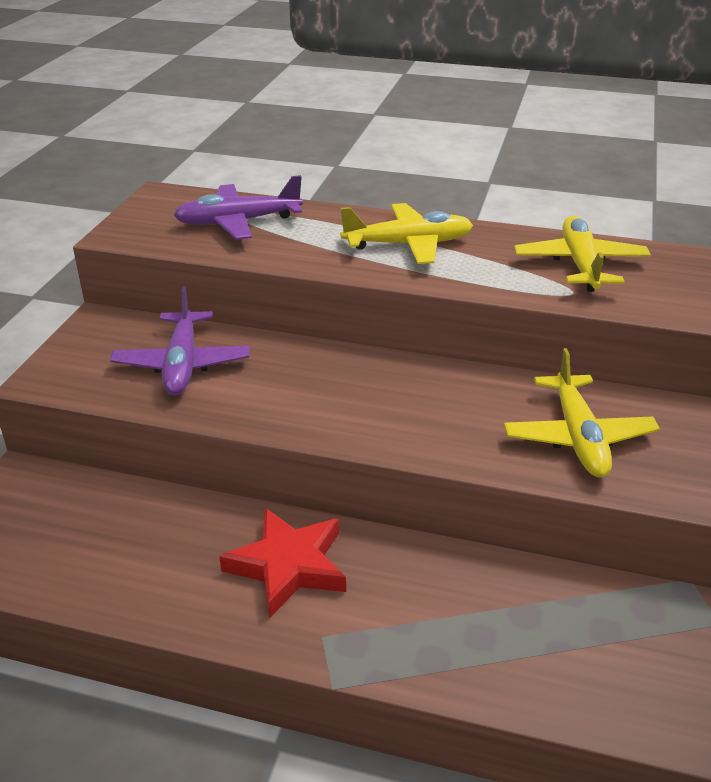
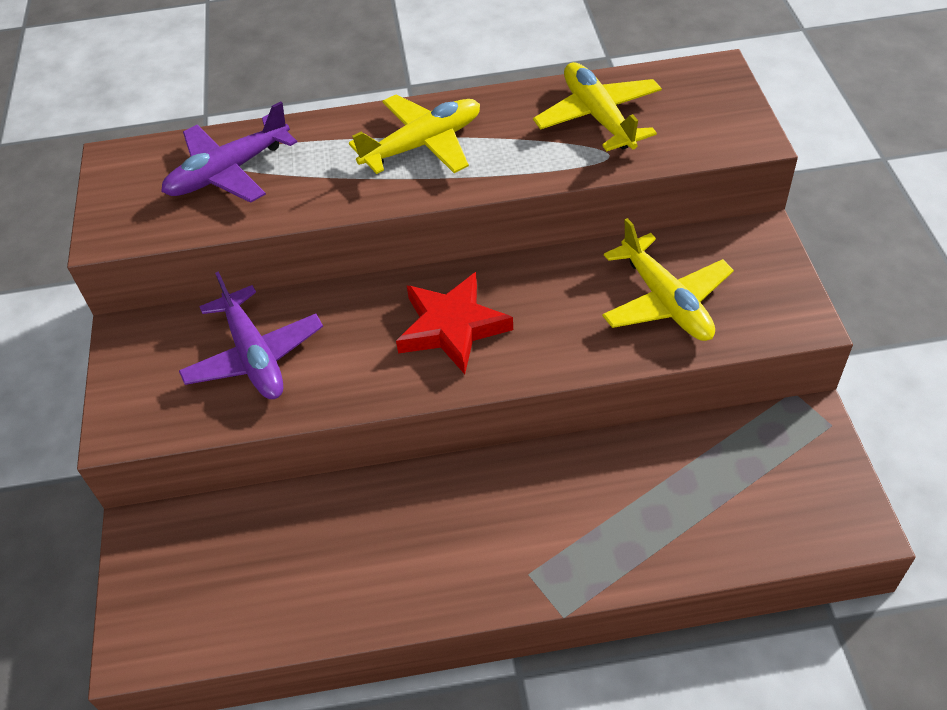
camera: 20 degrees left, 15 degrees up
red star [219,508,346,618] -> red star moved to [396,272,513,374]

